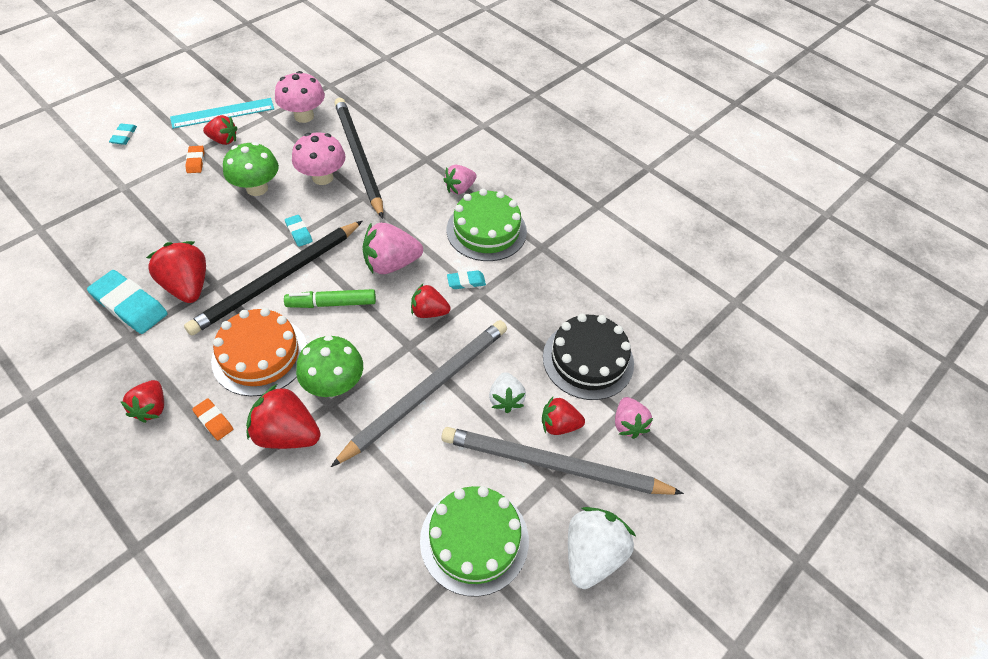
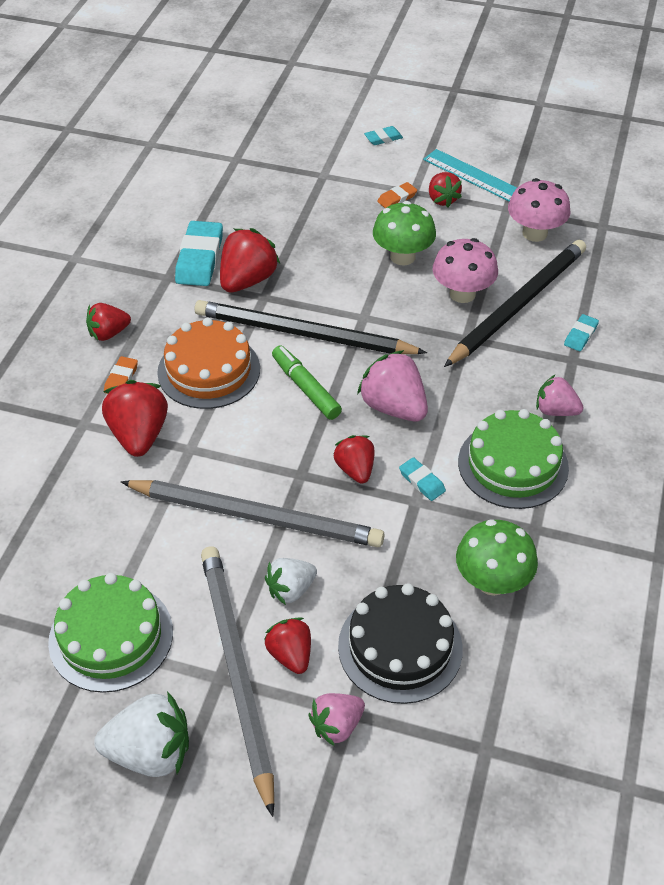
camera: 65 degrees right, 5 degrees down
turquoise eraser [285,215,313,247] -> turquoise eraser moved to [564,314,599,352]
green mushroom [296,335,363,397] -> green mushroom moved to [456,519,538,596]

